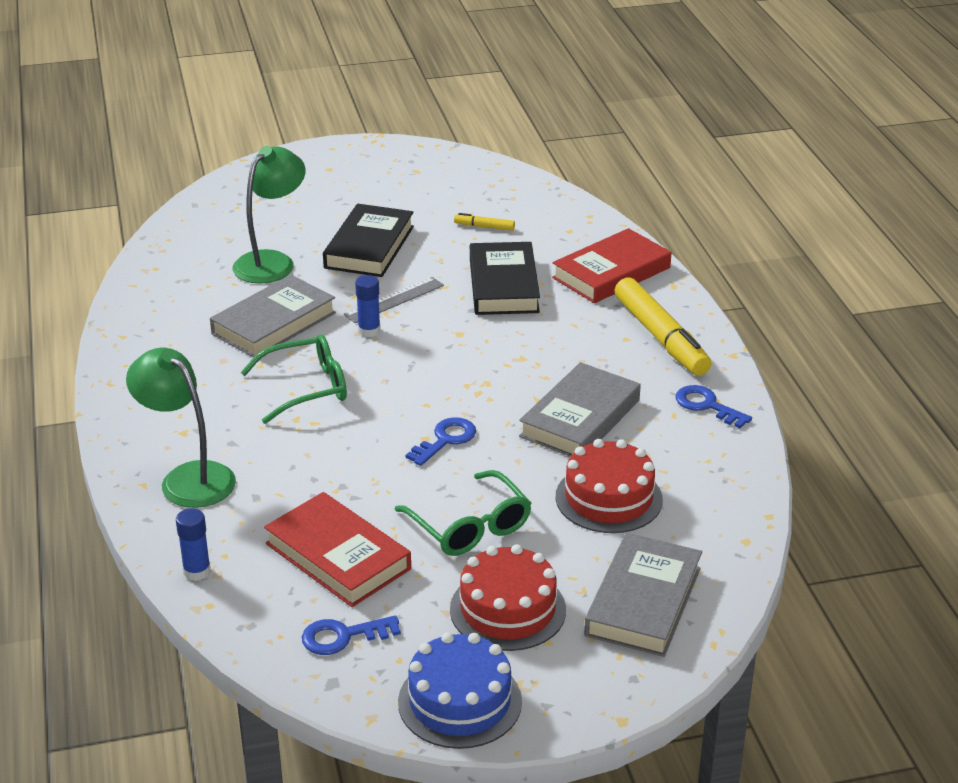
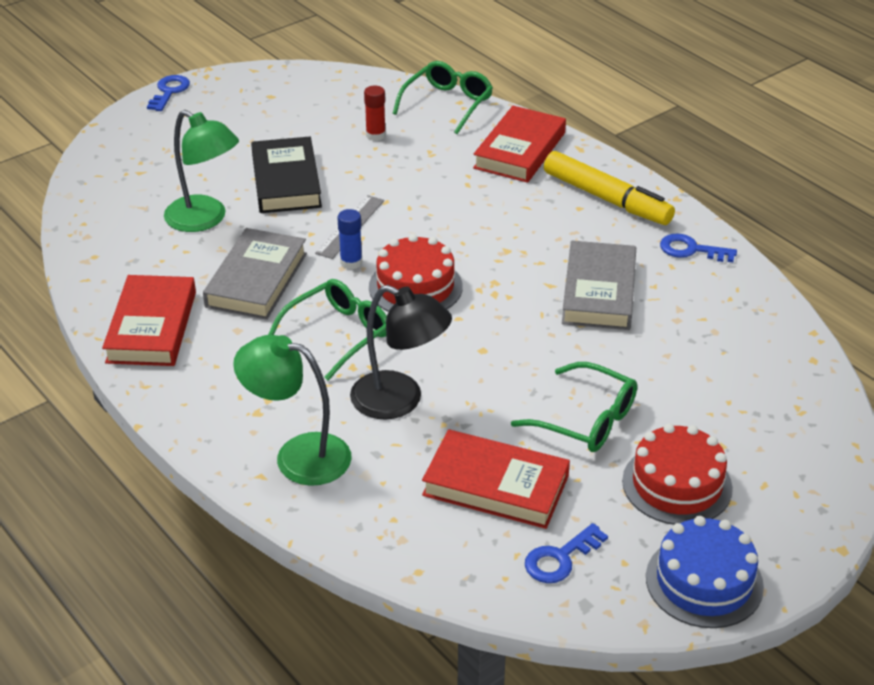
camera: 25 degrees left, 5 degrees up
blue glue stick [176,508,211,581] -> none
green lamp [233,146,305,284] -> green lamp turned 120 degrees clockwise [164,110,239,232]
blue key [406,417,476,466] -> blue key moved to [147,75,190,111]
yellow marker [454,213,515,231] -> red glue stick [364,85,386,141]
black book [470,242,540,315] -> none
red cake [556,439,663,533] -> red cake moved to [369,234,463,312]
grey book [584,533,702,657] -> none
none -> red book [102,275,196,366]
none -> black lamp [350,285,452,420]
none -> green glasses [392,61,493,134]

